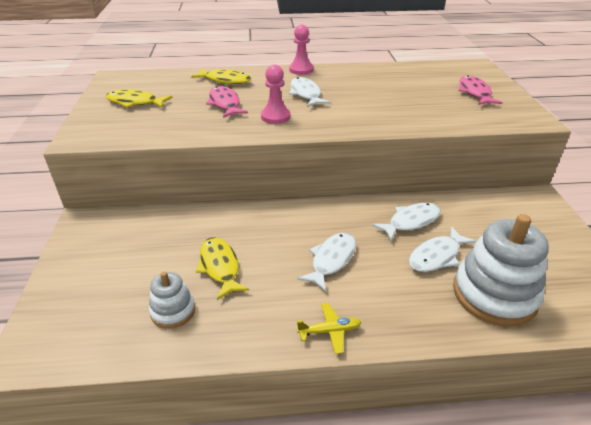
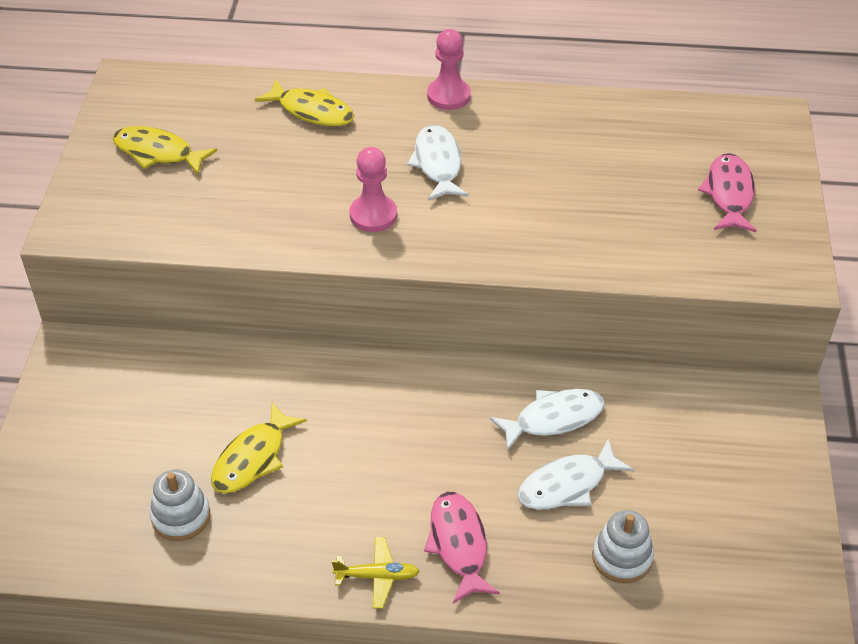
camera: 10 degrees right, 10 degrees up
yellow fish [196,237,249,300] -> yellow fish turned 135 degrees counterclockwise [211,402,307,493]
pink fish [206,86,248,118] -> pink fish moved to [424,492,500,603]
white fish [297,232,356,292] -> none
white stacking toy [453,214,549,327] -> white stacking toy [592,510,654,583], size x0.52

